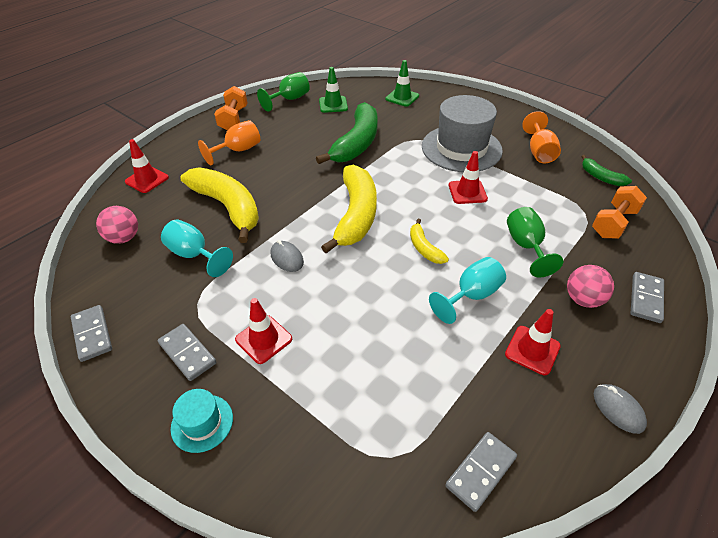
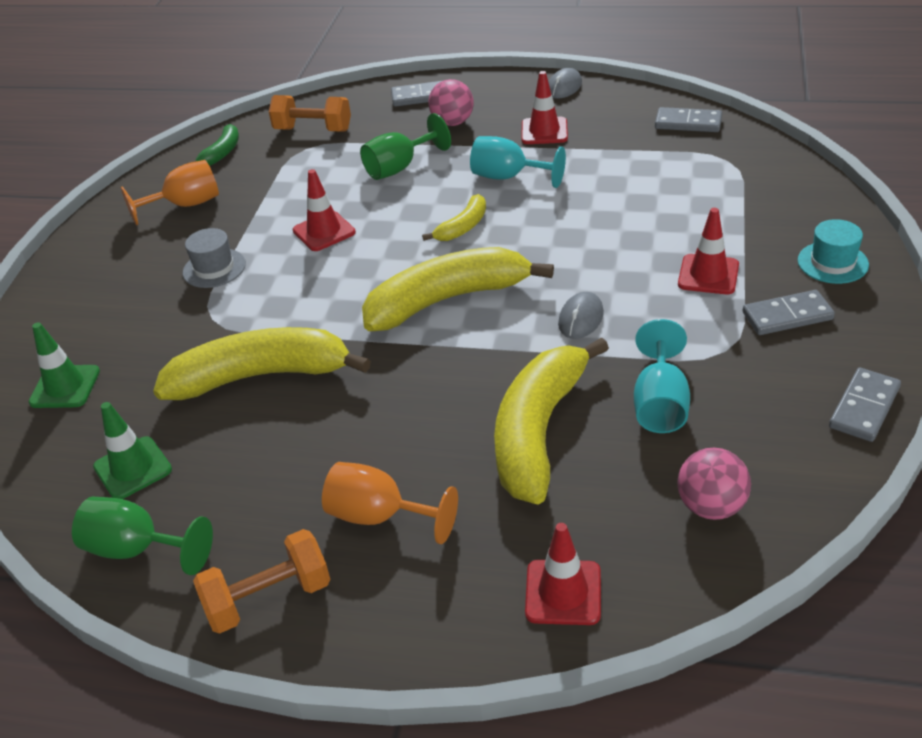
camera: 115 degrees left, 5 degrees down
grey domino [158,324,216,381] -> grey domino turned 60 degrees clockwise [743,290,835,335]
green banana [316,102,378,164] -> yellow banana [153,327,371,400]
grey hat [422,95,503,172] -> grey hat [183,228,246,288], size x0.47

